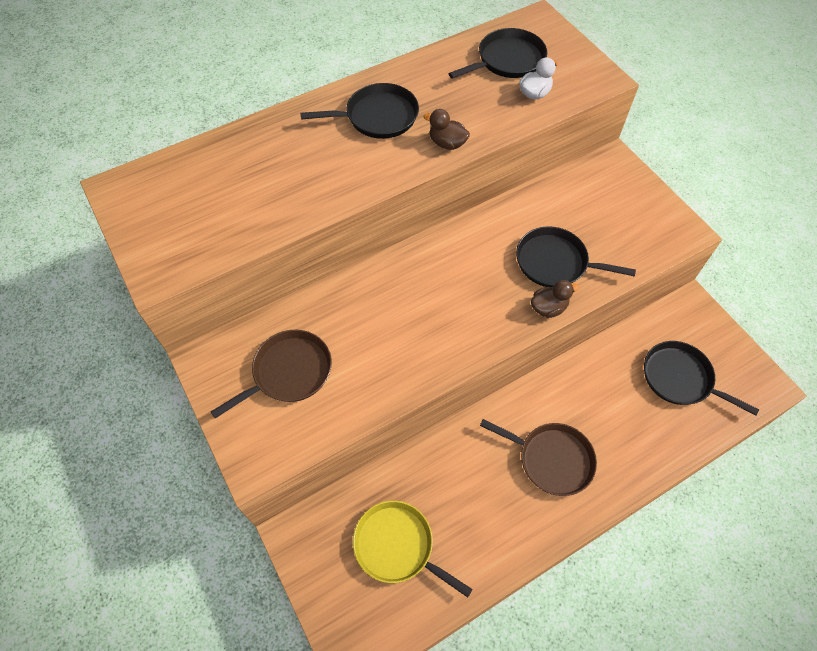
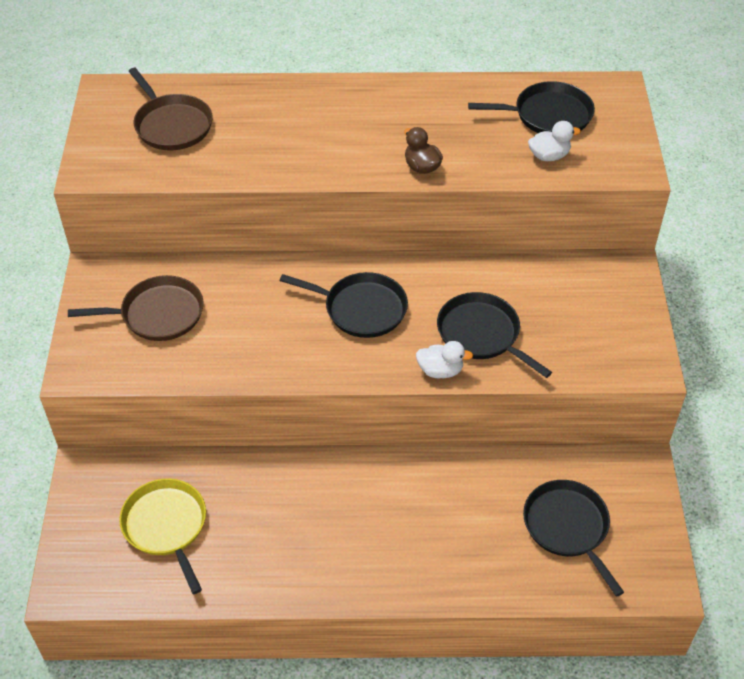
camera: 30 degrees right, 10 degrees down
black pan [300,83,419,139] -> black pan moved to [280,272,408,338]
brown pan [480,419,597,496] -> brown pan moved to [129,68,213,150]
brown duck [531,280,579,318] -> white duck [416,341,473,378]

